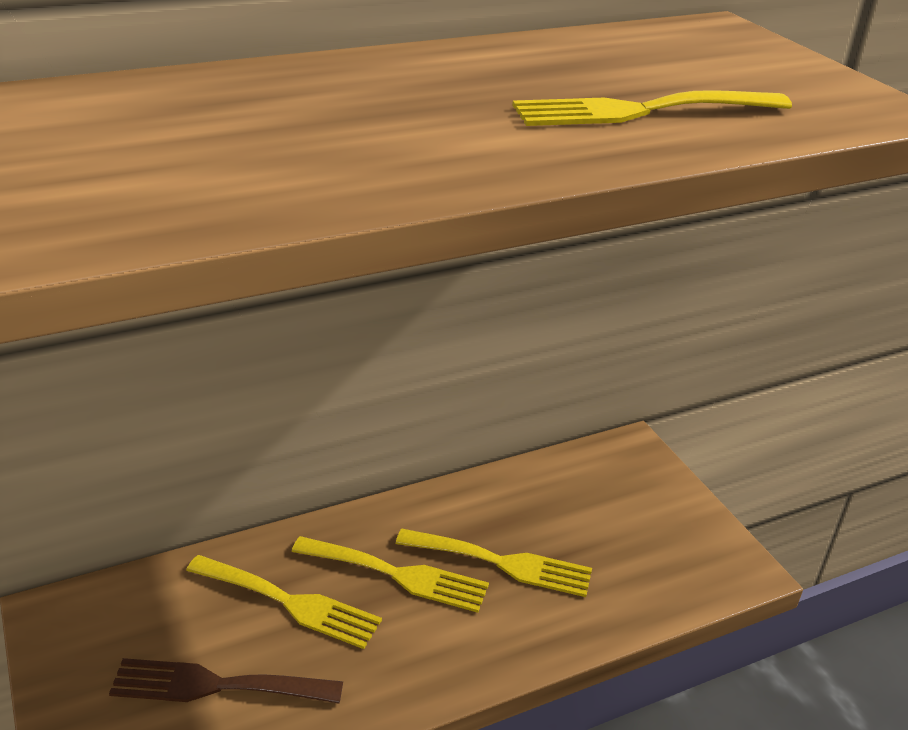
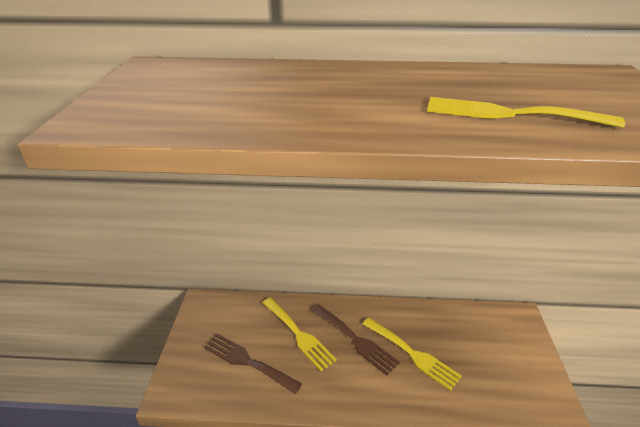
camera: 30 degrees right, 0 degrees up
yellow fork [292,536,489,613] -> brown fork [312,305,400,376]

